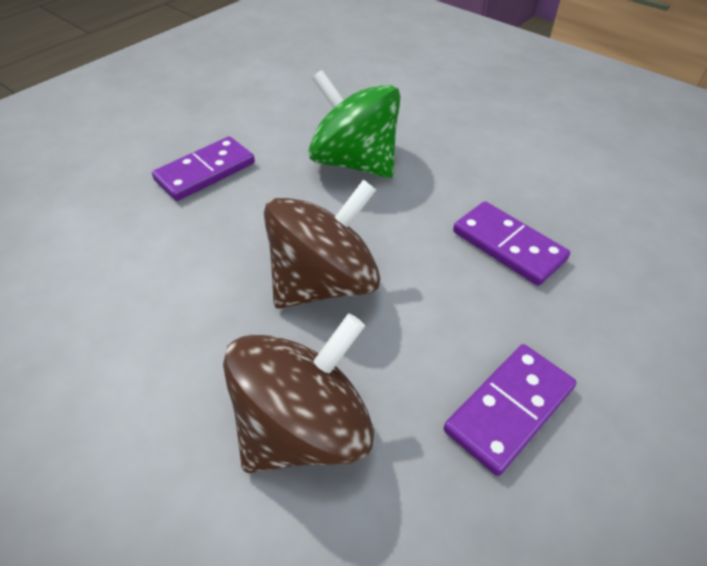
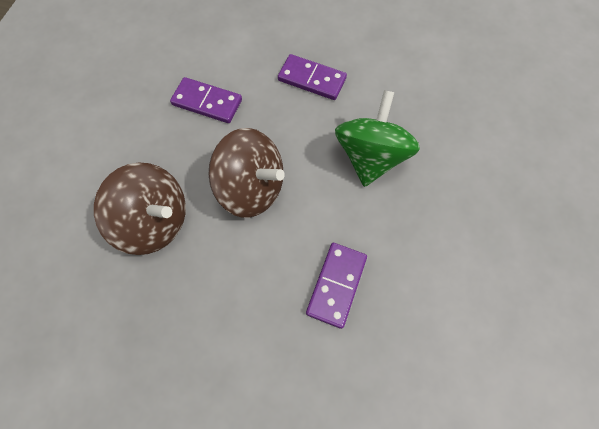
camera: 65 degrees right, 20 degrees up
purple domino [444,344,576,476] -> purple domino moved to [170,77,242,123]

